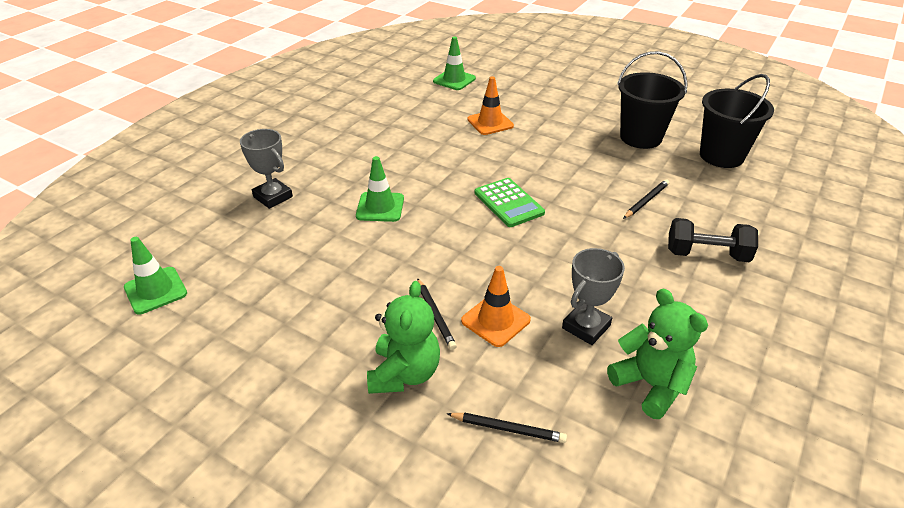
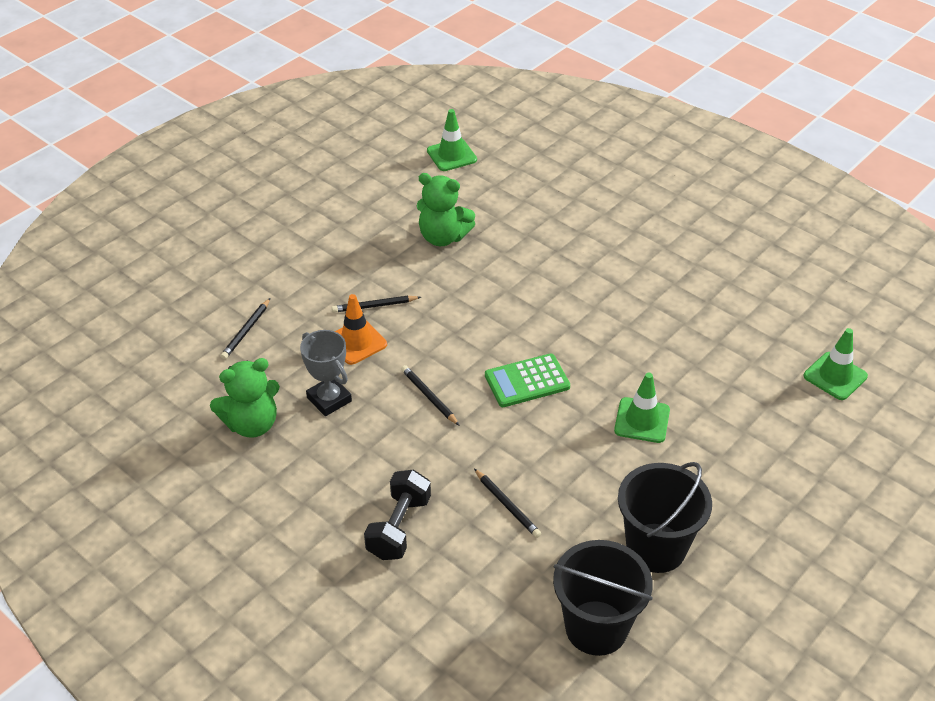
camera: 100 degrees right, 5 degrees up
grey trophy [240,129,293,209] -> none
green traffic cone [356,156,404,222] -> green traffic cone moved to [614,372,670,443]
green teddy bear [367,281,440,394] -> green teddy bear moved to [417,173,475,246]
orange traffic cone [467,77,514,135] -> none
none -> black pencil [401,365,460,426]

